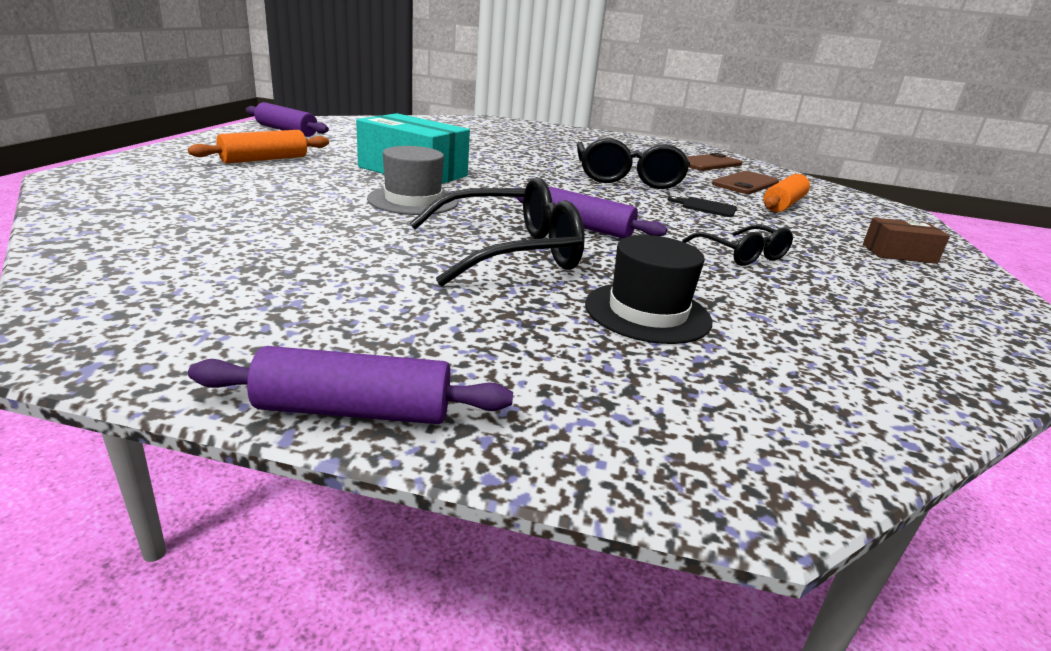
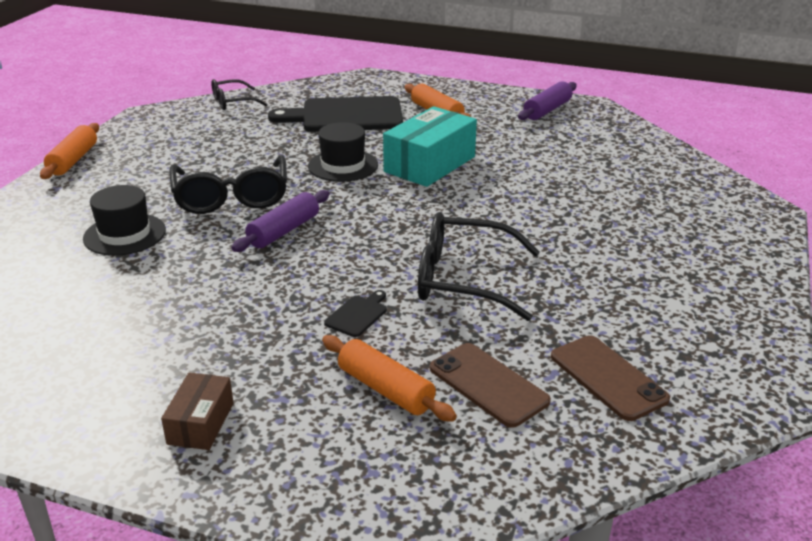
camera: 100 degrees right, 5 degrees up
purple rolling pin [188,346,513,424] -> orange rolling pin [40,123,99,179]
grey hat [367,146,458,215] -> black hat [308,122,378,182]
black glasses [682,225,793,266] -> black glasses moved to [211,79,267,110]
none -> black cutting board [268,96,403,132]

